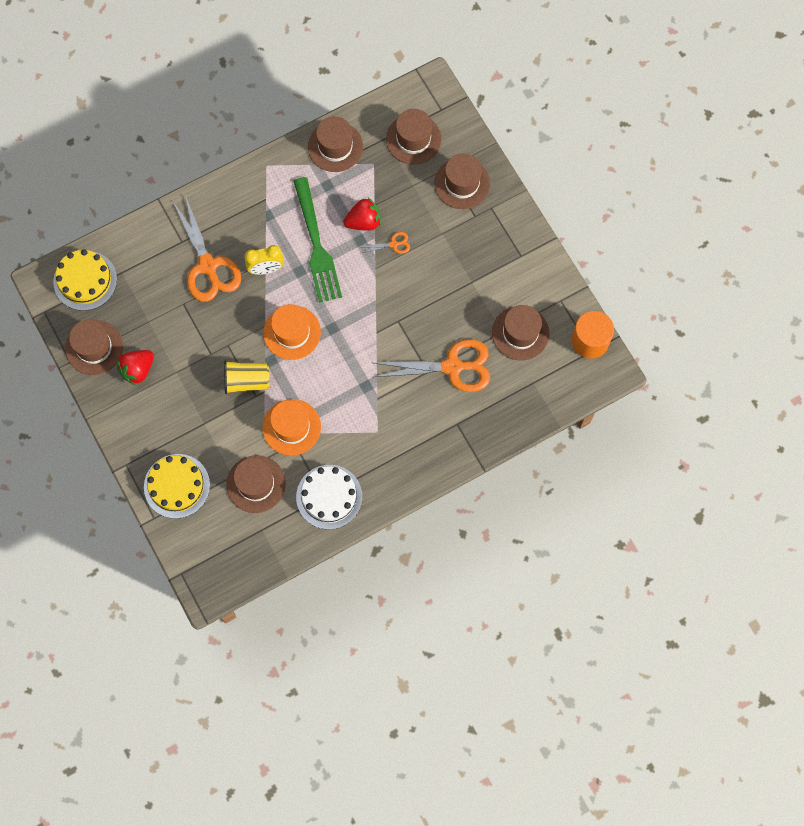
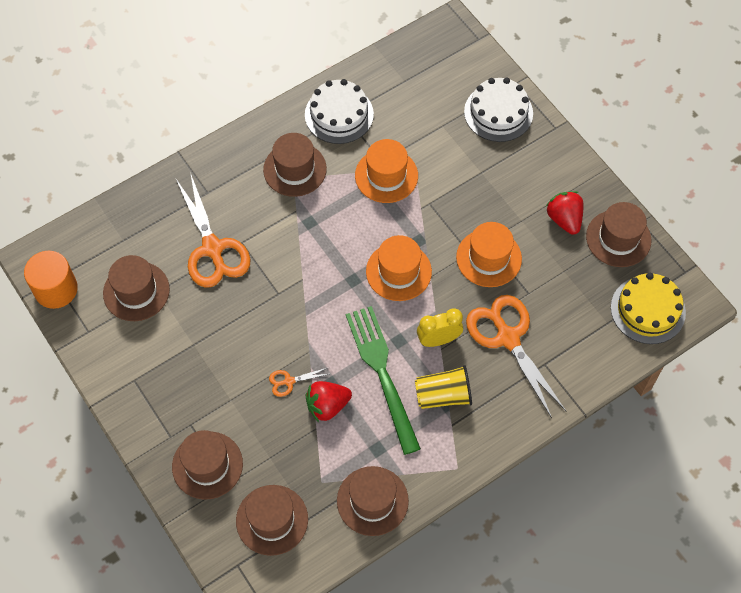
camera: 175 degrees right, 10 degrees down
red strawberry [117,350,154,385] -> red strawberry turned 60 degrees counterclockwise [546,191,583,235]
yellow cake [144,454,210,519] -> white cake [464,78,533,142]
yellow cup [224,360,269,394] -> yellow cup moved to [415,365,472,409]
brown hat [226,455,286,513] -> brown hat moved to [263,133,327,197]
orange scissors [373,339,490,392] -> orange scissors turned 105 degrees counterclockwise [176,173,251,287]
none -> orange hat [456,222,522,287]

